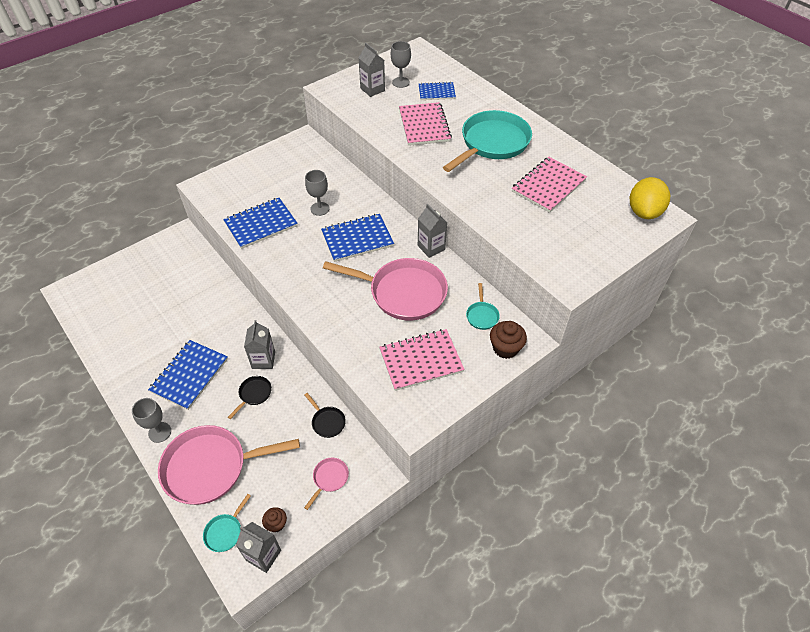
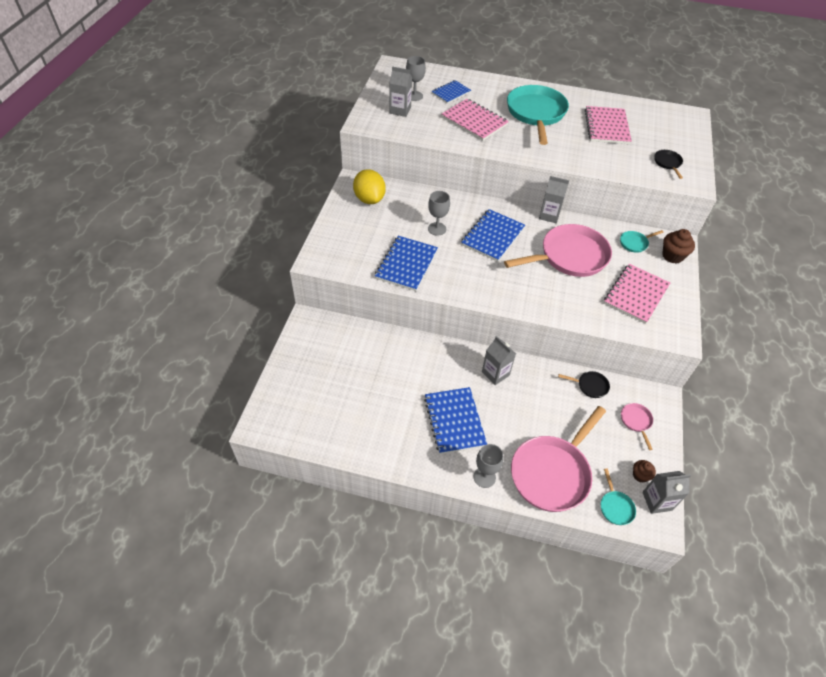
camera: 40 degrees left, 0 degrees up
black pan [228,376,272,419] -> black pan moved to [654,150,683,179]
turquoise pan [466,283,500,330] -> turquoise pan turned 105 degrees clockwise [620,230,664,253]
yellow lemon [630,177,670,219] -> yellow lemon moved to [353,169,385,204]

